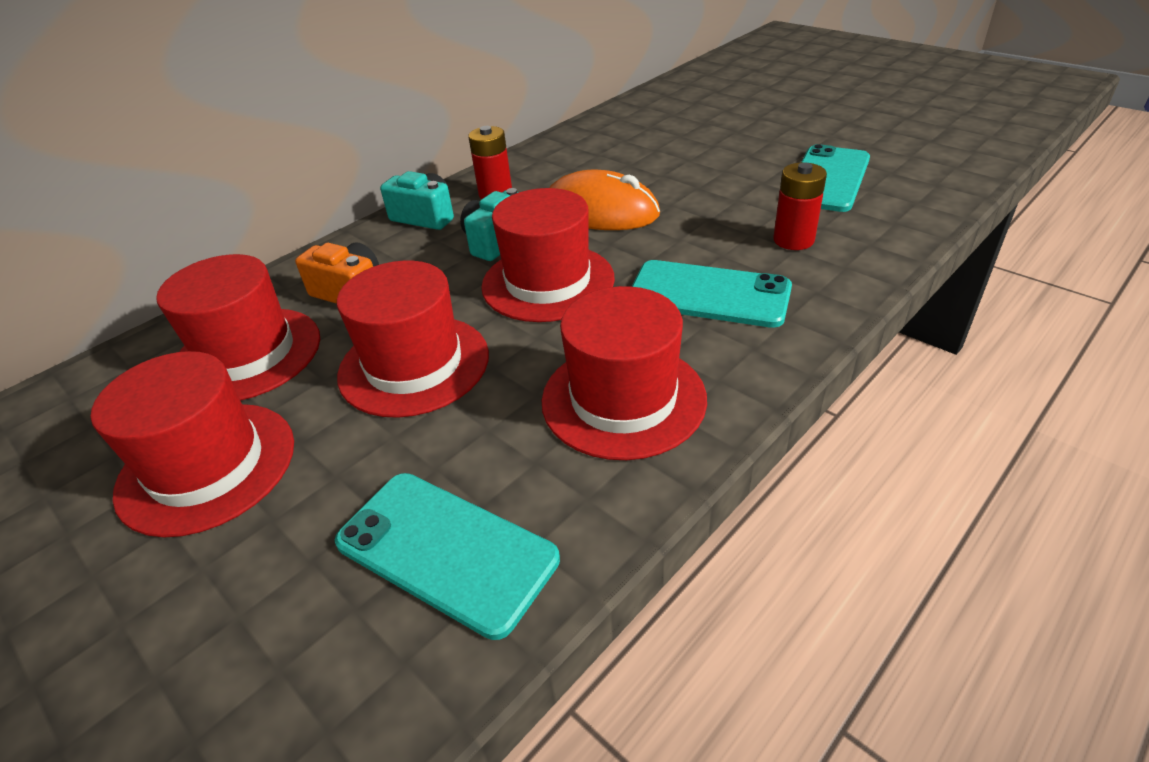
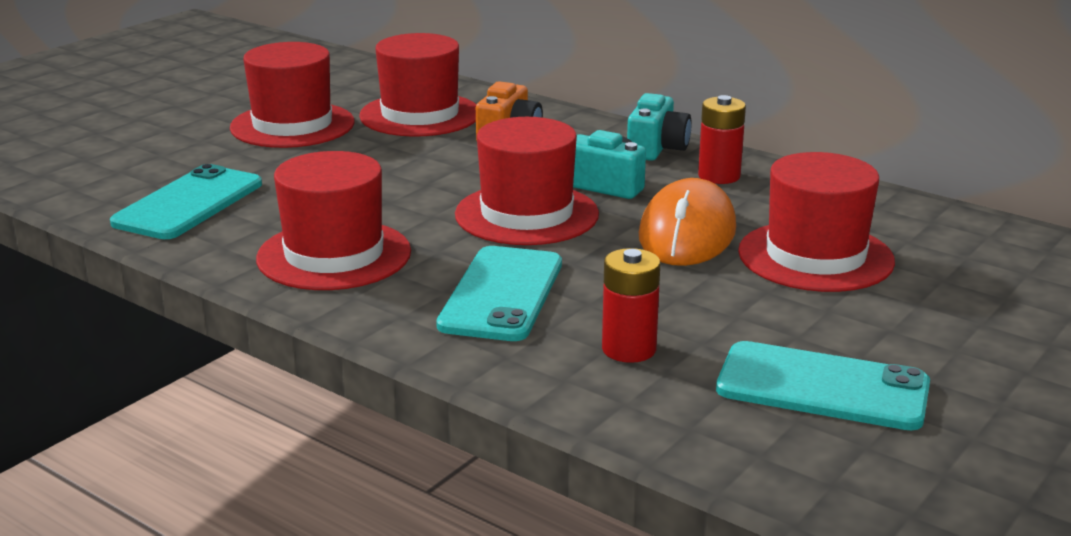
camera: 80 degrees right, 15 degrees down
red hat [337,261,489,418] -> red hat moved to [738,152,895,292]

